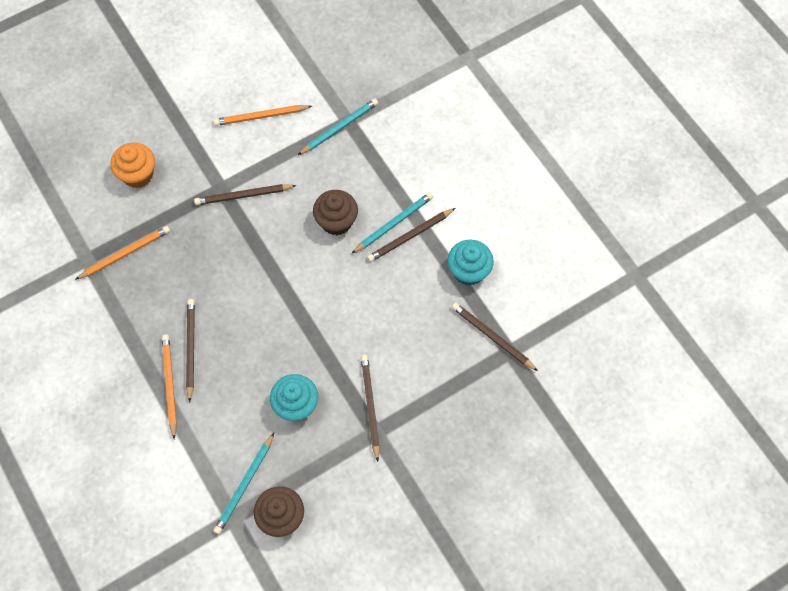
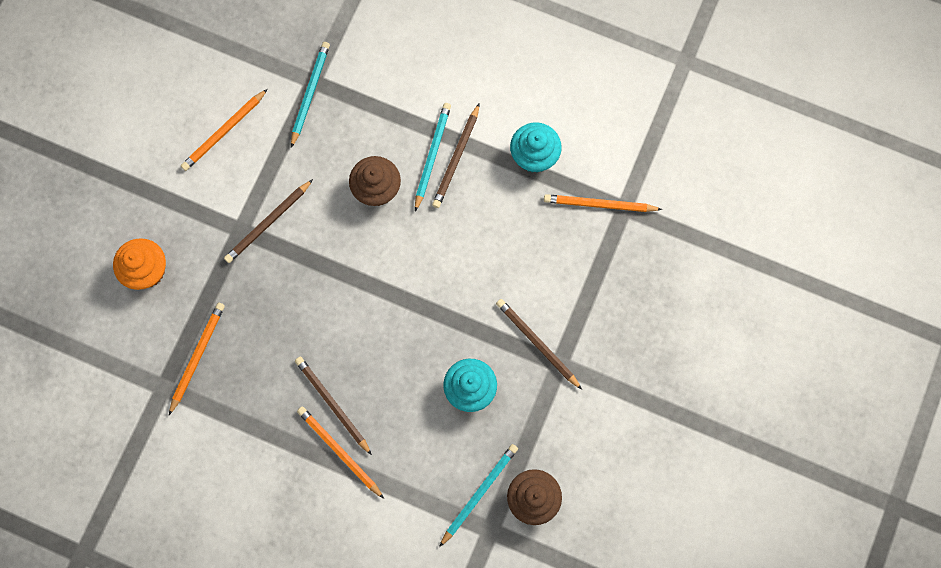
camera: 35 degrees left, 10 degrees up
turquoise pencil [213,433,274,534] -> turquoise pencil turned 135 degrees counterclockwise [439,444,518,547]
brown pencil [452,302,538,371] -> orange pencil [544,194,663,212]

